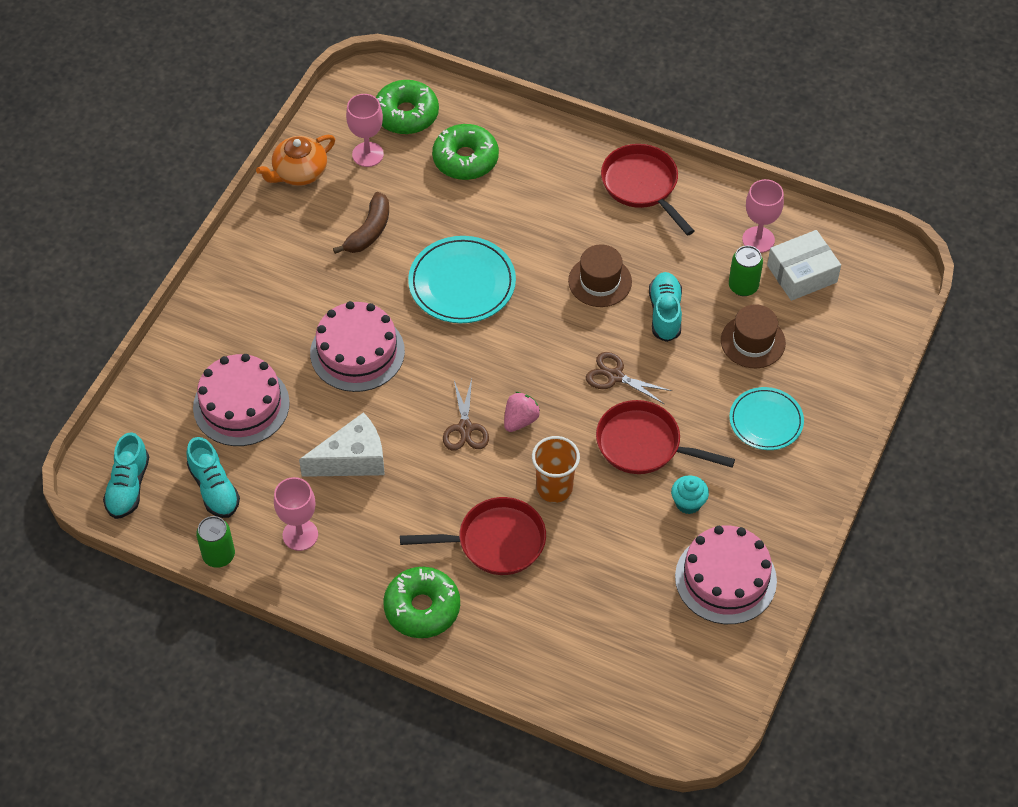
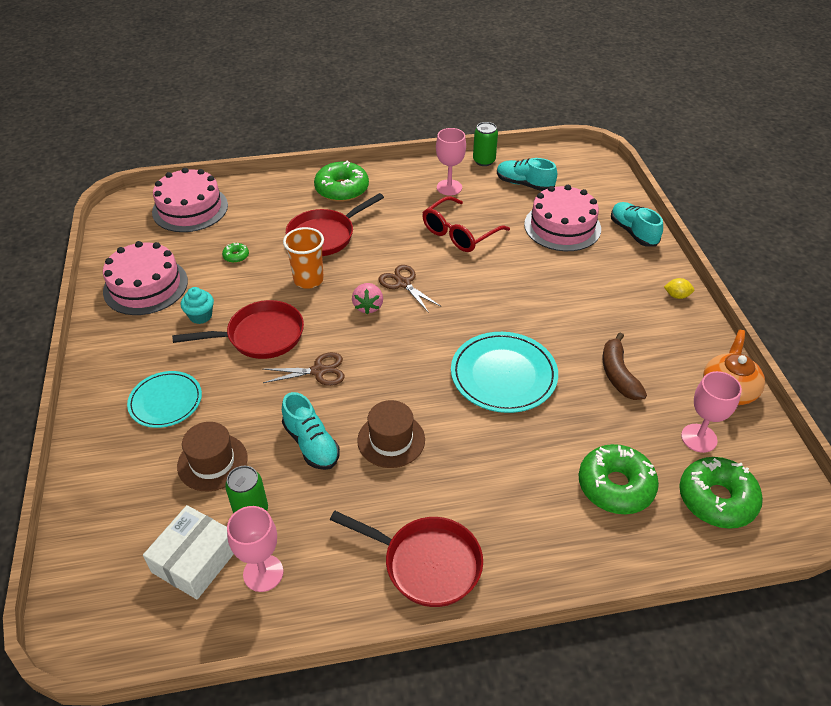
camera: 145 degrees right, 10 degrees down
turquoise shoe [103,432,149,519] -> turquoise shoe moved to [611,202,663,247]
white cheese [299,412,385,477] -> red glasses [422,196,510,252]
pink cake [310,301,405,392] -> pink cake moved to [152,168,228,232]
none -> green donut [222,243,249,263]
none -> yellow lemon [664,278,694,299]

